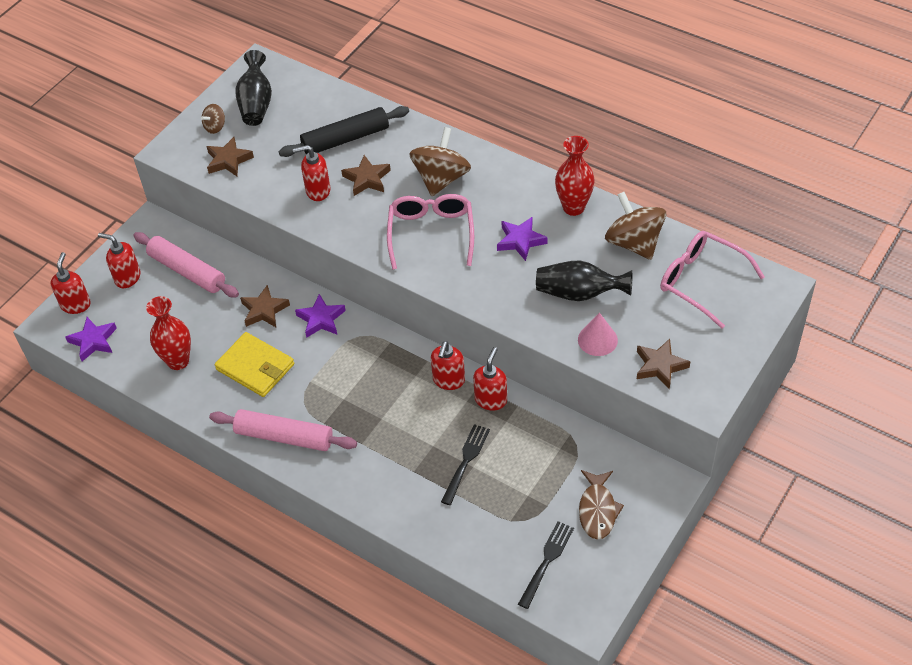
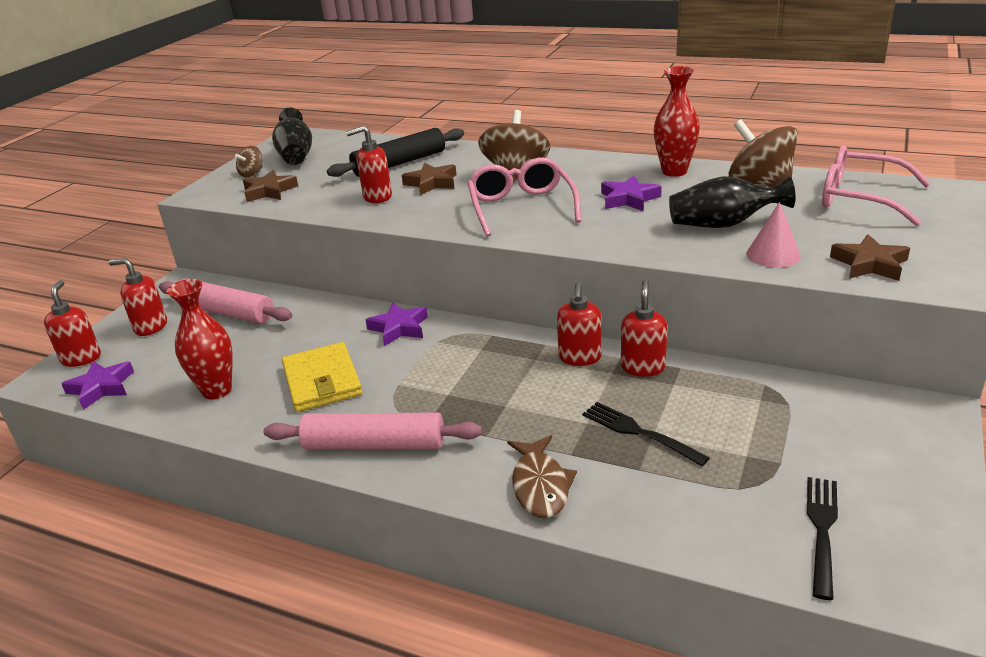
camera: 10 degrees left, 20 degrees down
yellow wallet [215,332,294,397] -> yellow wallet turned 45 degrees clockwise [282,342,362,412]
brown star [240,285,290,327] -> none
black fork [441,424,490,505] -> black fork turned 60 degrees counterclockwise [583,402,710,467]
brown fish [579,470,624,540] -> brown fish moved to [507,435,577,518]

